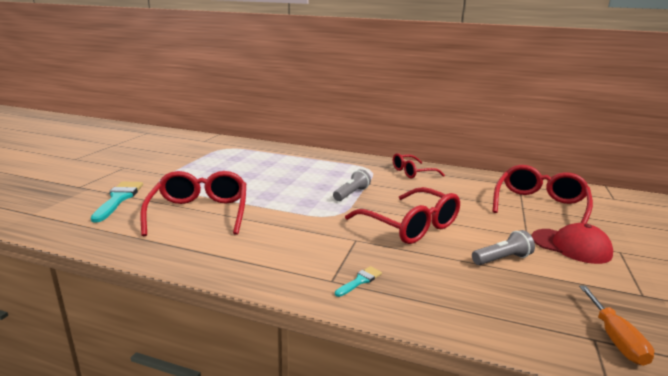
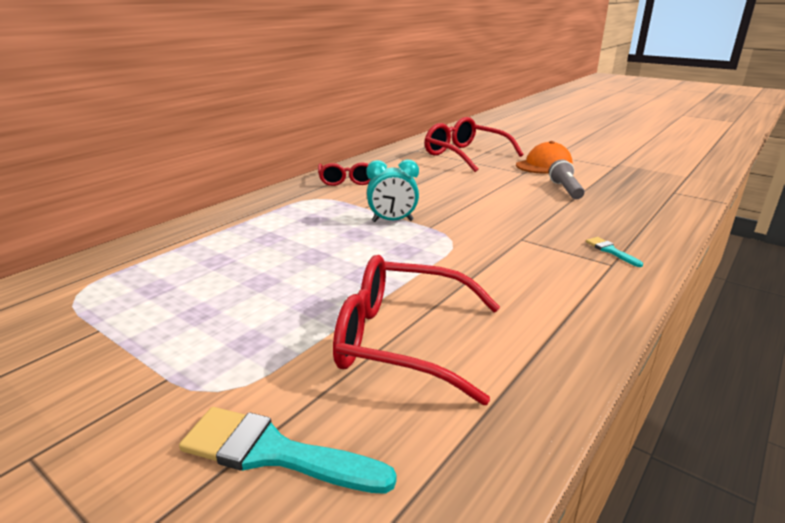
camera: 70 degrees left, 5 degrees up
grey flashlight [333,169,371,201] -> turquoise clock [366,160,419,222]
red glasses [345,187,460,244] -> none
red cap [532,223,613,264] -> orange cap [516,141,572,173]
orange screwdriver [579,286,654,366] -> none

